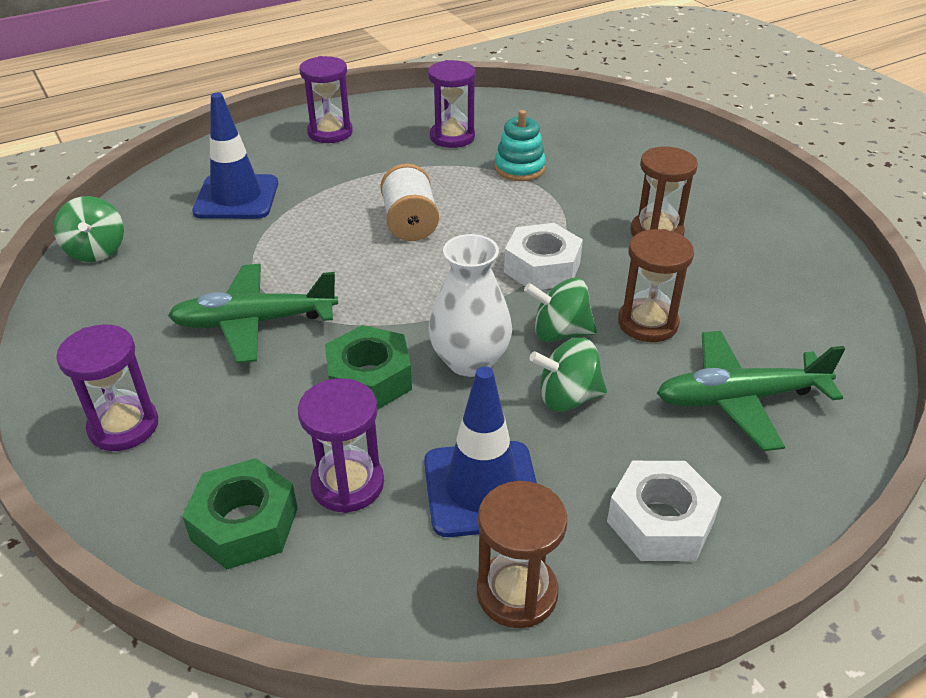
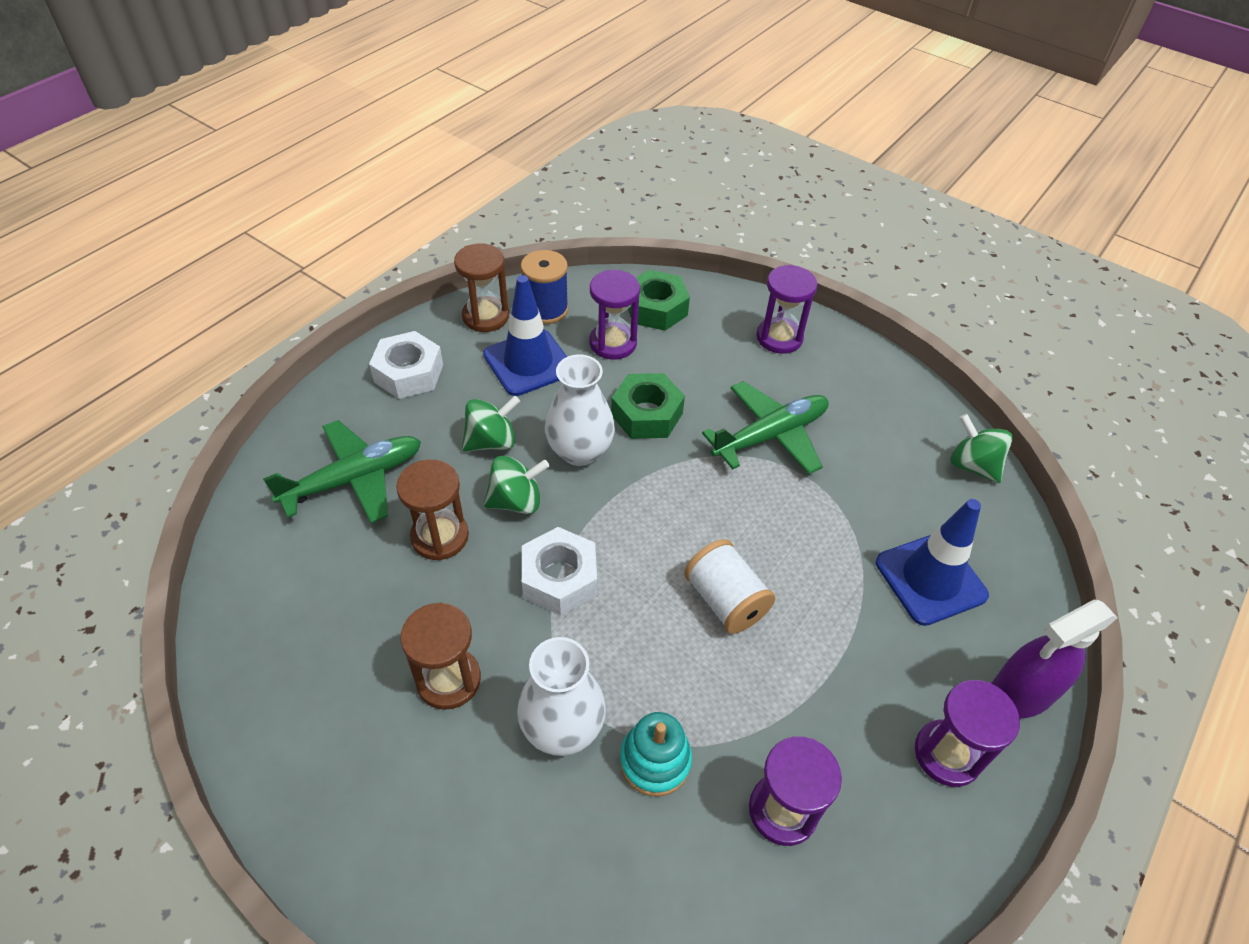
camera: 155 degrees right, 10 degrees up
none -> white vase [517,637,606,756]
none -> blue spool [521,250,569,324]
none -> purple spray bottle [992,600,1118,718]

